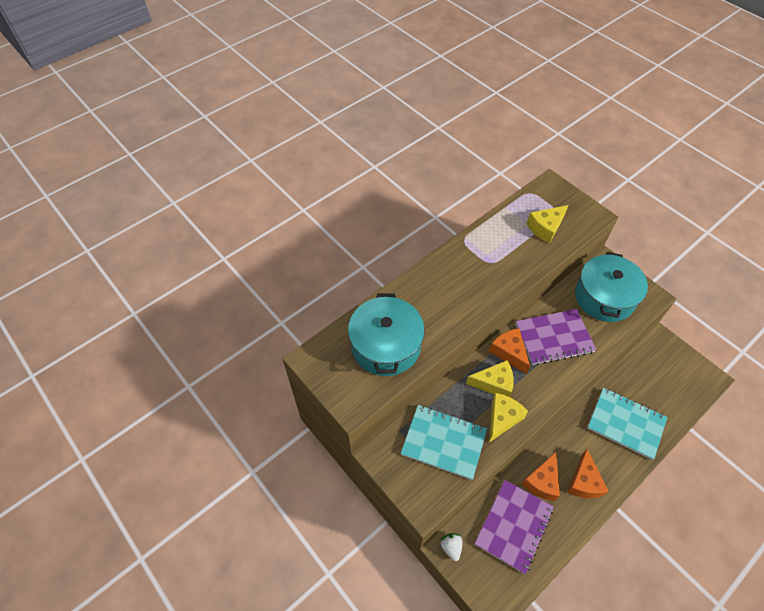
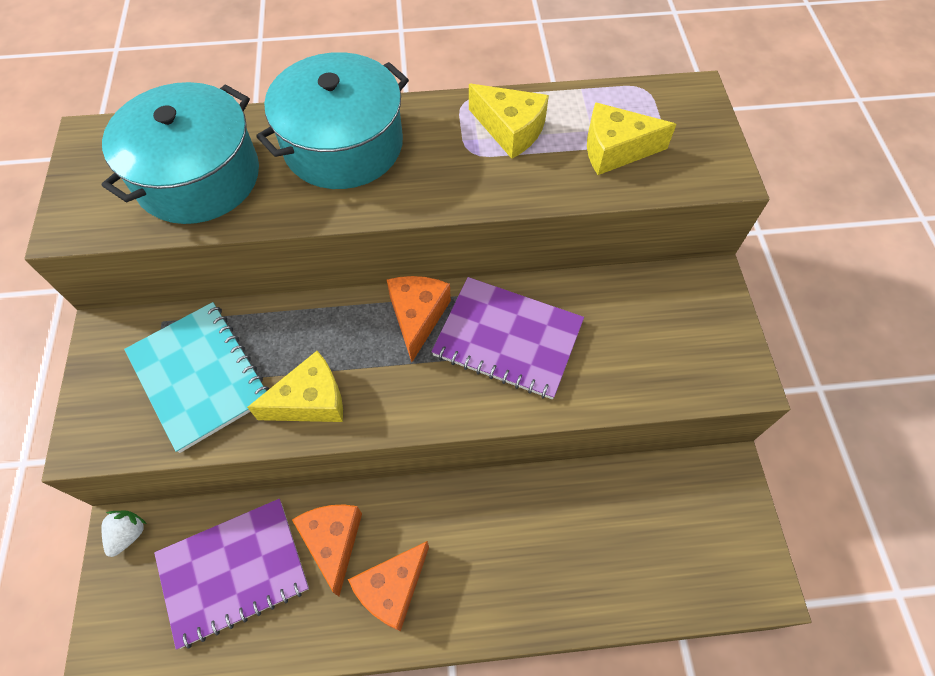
camera: 35 degrees right, 5 degrees up
yellow cheese [466,360,514,397] -> yellow cheese moved to [469,84,549,159]
orange cheese [522,452,560,501] -> orange cheese turned 105 degrees clockwise [292,505,362,596]
turquoise pot [575,252,648,322] -> turquoise pot moved to [256,52,409,189]
turquoise notebook [587,388,668,460] -> none

